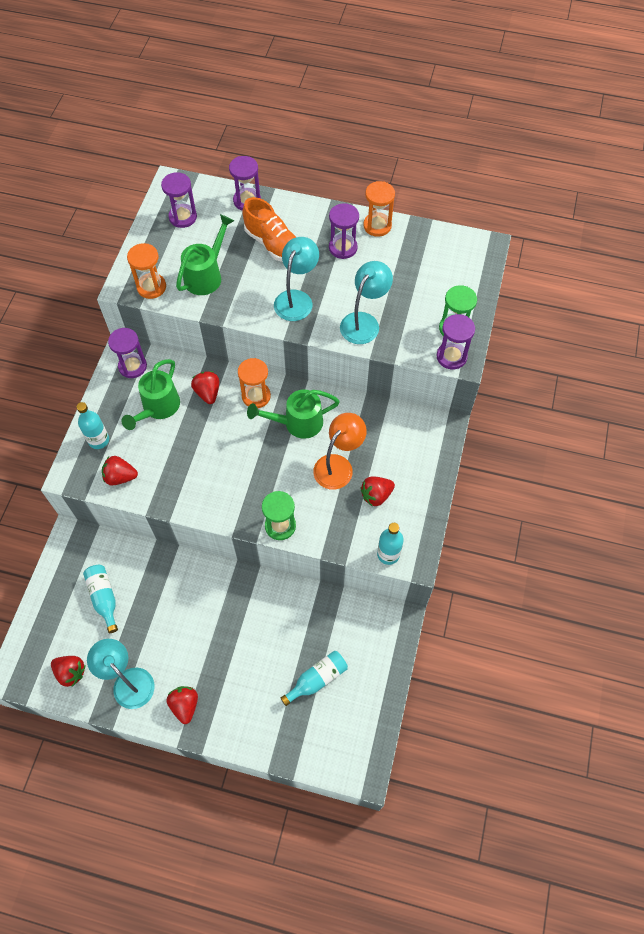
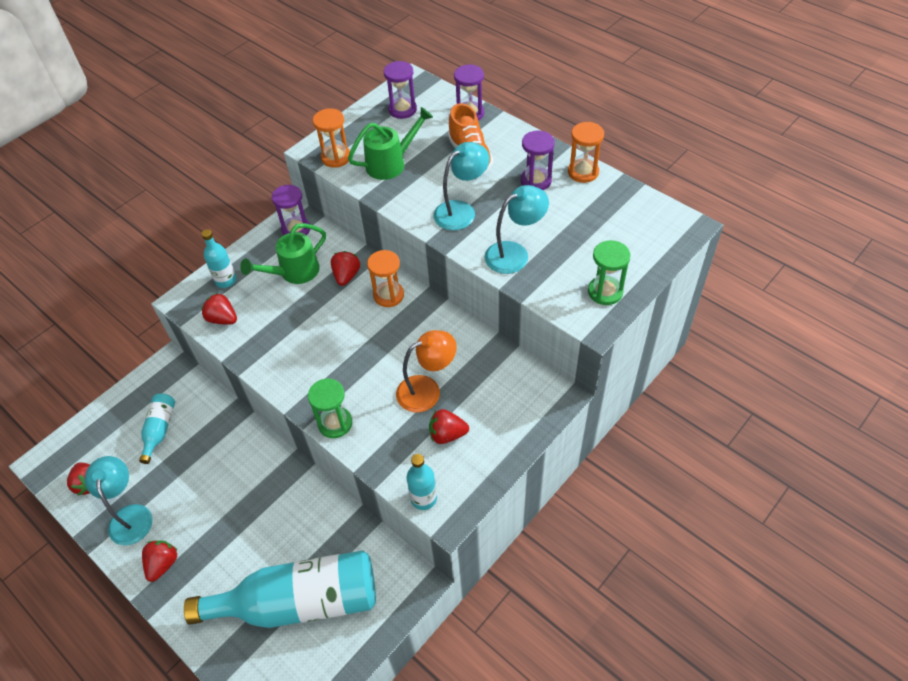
camera: 30 degrees right, 10 degrees down
green watering can [247,389,340,439] -> none
turquoise bottle [280,651,348,706] -> turquoise bottle [184,550,376,628], size x2.18
purple hourglass [437,314,475,369] -> none

